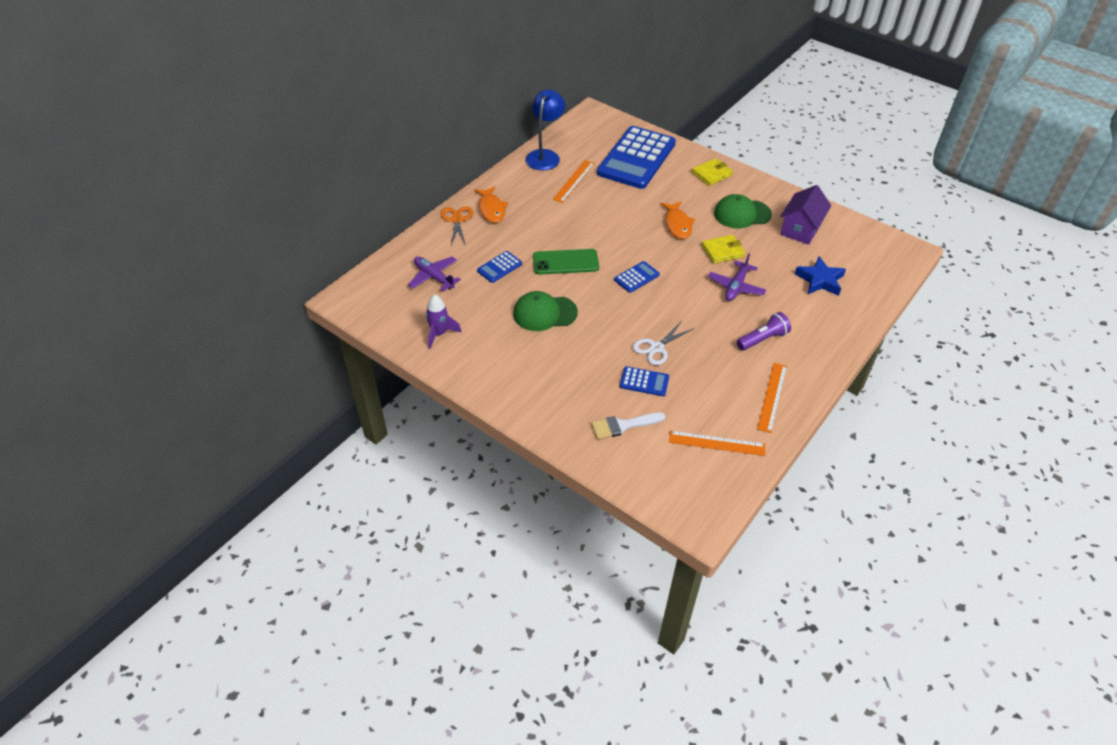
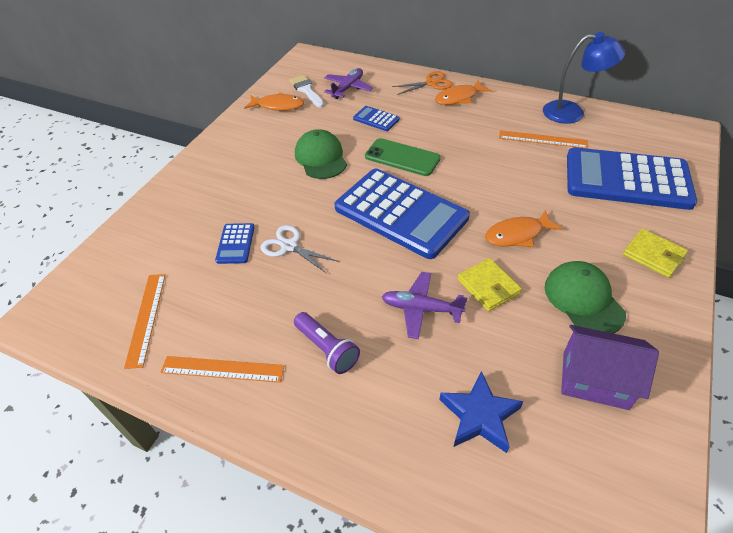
camera: 80 degrees right, 0 degrees up
purple rocket [426,295,462,349] -> orange fish [244,92,304,111]
green phone [533,249,599,275] -> green phone turned 45 degrees counterclockwise [365,138,441,176]
white brush [591,412,665,439] -> white brush moved to [289,75,324,108]
blue calculator [614,261,660,293] -> blue calculator [335,169,470,259], size x2.40

